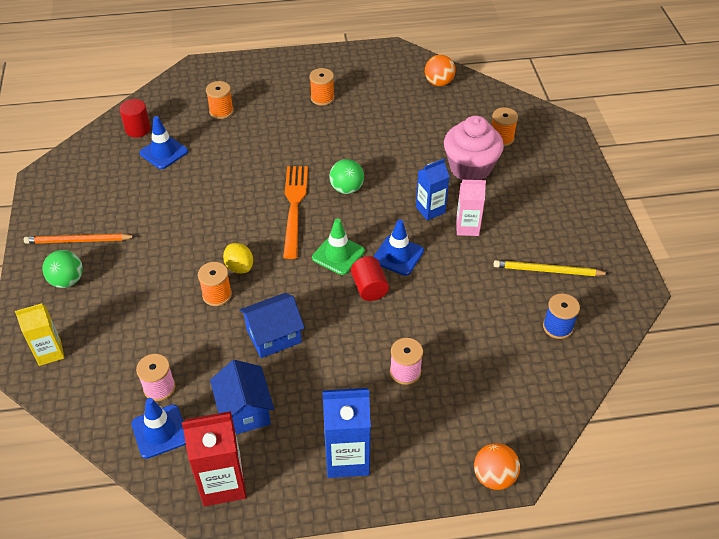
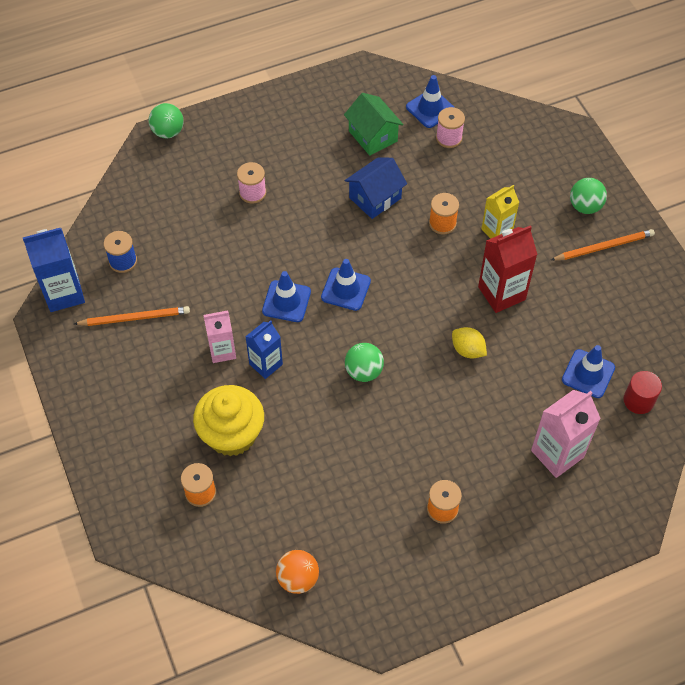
camera: 165 degrees right, 10 degrees up
yellow carton [15,303,64,366] -> yellow carton moved to [482,185,519,239]
red carton [182,411,246,506] -> red carton moved to [478,225,538,313]
orange spool [206,81,234,119] -> pink carton [531,390,601,478]
blue house [210,360,274,434] -> green house [344,93,404,156]
yellow lemon [223,243,253,274] -> yellow lemon moved to [452,327,487,359]
orange fork [283,166,308,259] -> none
green traffic cone [312,218,365,275] -> blue traffic cone [321,259,371,311]
blue carton [322,388,371,478] -> blue carton moved to [23,228,85,312]
red cylinder [351,256,389,301] -> none
pink cupcake [444,116,504,180] -> yellow cupcake [193,385,264,456]
orange ball [474,443,520,490] -> green ball [149,103,184,138]
yellow pencil [494,260,609,276] -> orange pencil [74,306,190,326]

